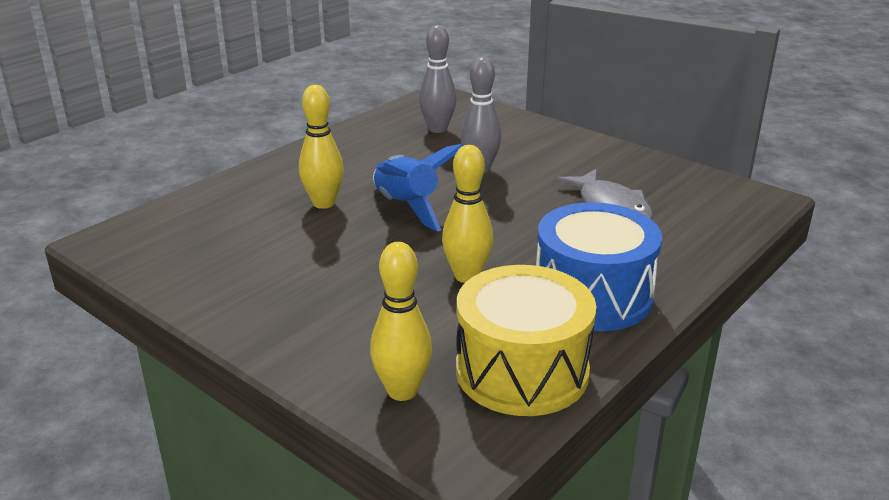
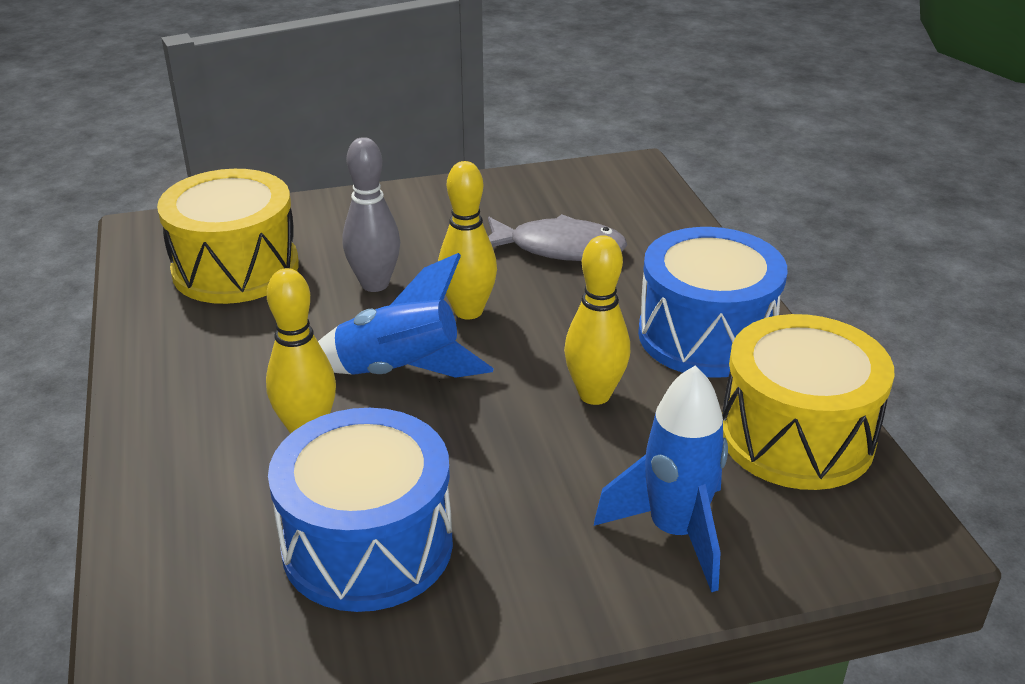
camera: 55 degrees left, 5 degrees up
yellow bowling pin [370,242,432,401] -> yellow bowling pin moved to [438,161,497,320]
grey bowling pin [419,25,457,133] -> yellow drum [157,169,299,304]
none -> blue drum [268,408,453,612]
none -> blue rocket [594,366,728,592]

